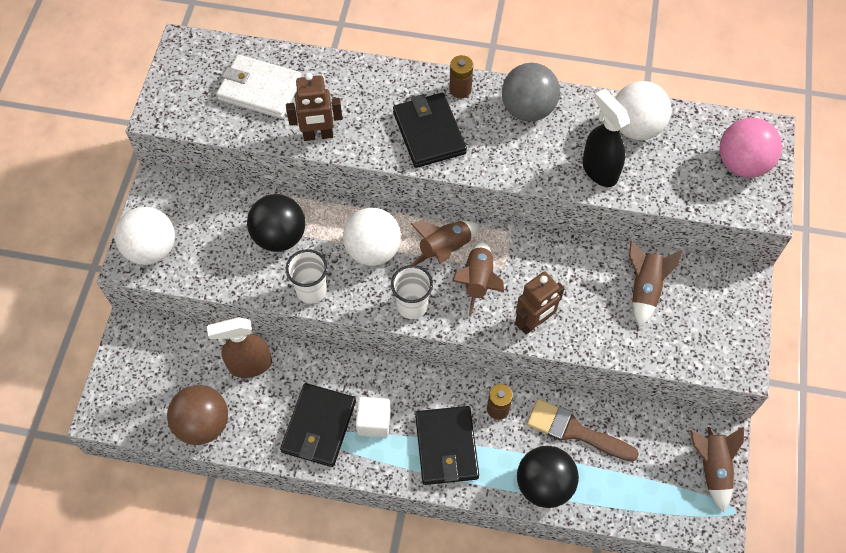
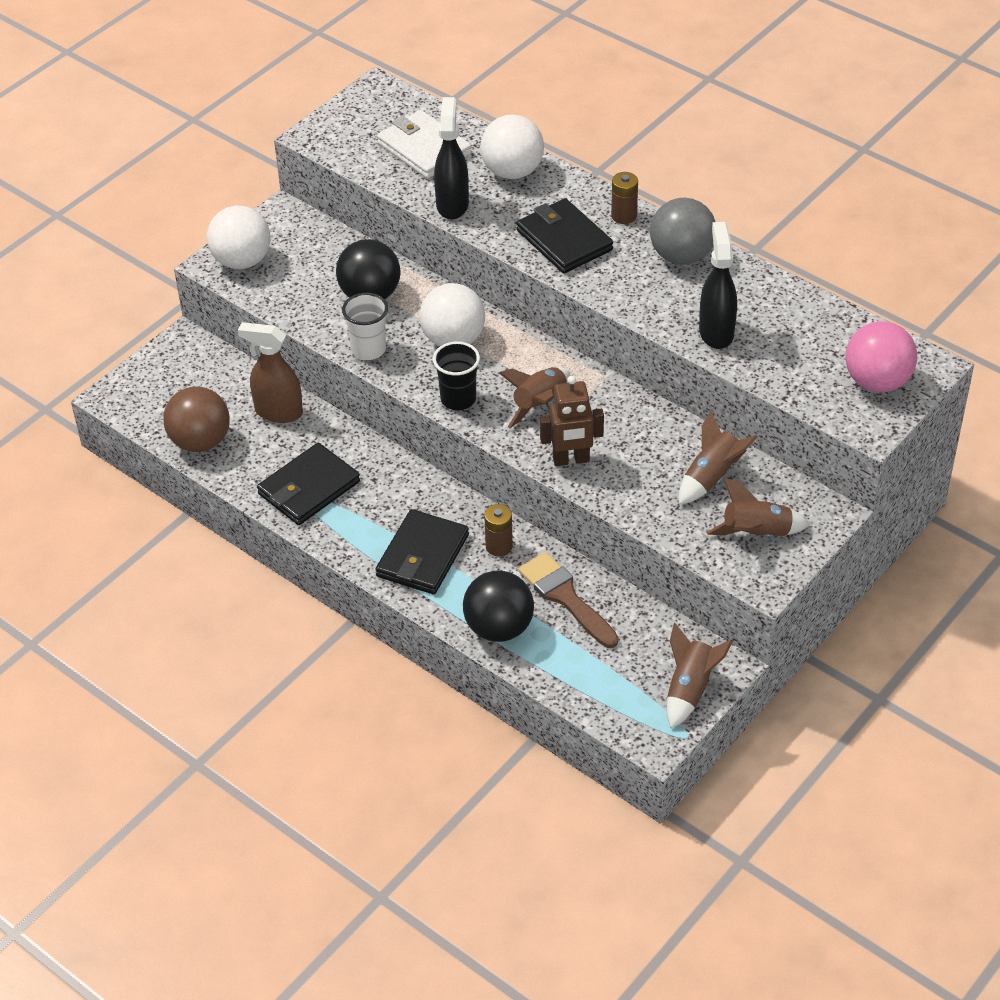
camera: 30 degrees right, 15 degrees down
brown robot [286,73,342,141] -> black spray bottle [434,97,469,220]
white cube [356,397,391,437] -> none
white cup [391,265,433,319] -> black cup [433,342,480,410]
black wallet [393,93,467,168] -> black wallet turned 45 degrees counterclockwise [516,198,613,273]
brown rocket [411,221,479,265] -> brown rocket moved to [707,478,810,538]
white ball [615,81,672,140] -> white ball moved to [480,115,544,179]

